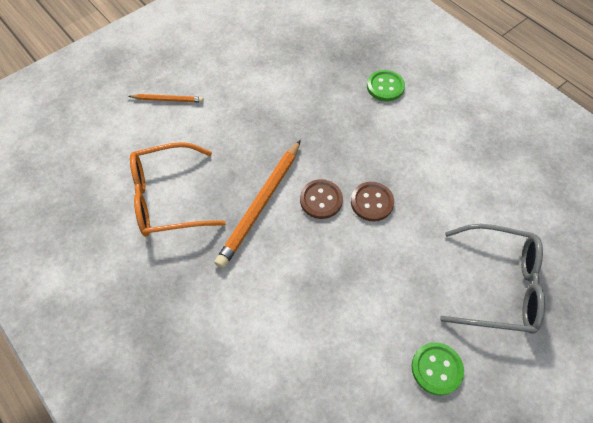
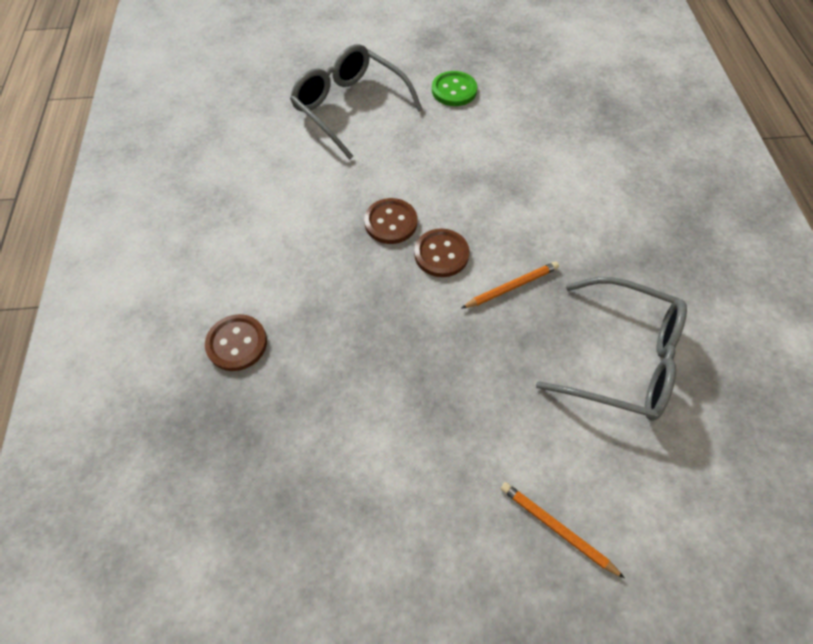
camera: 145 degrees left, 0 degrees up
orange glasses [130,142,226,237] -> grey glasses [536,277,687,421]
orange pencil [214,140,301,268] -> orange pencil [461,262,559,309], size x0.52
green button [367,70,405,101] -> brown button [205,314,267,371]

